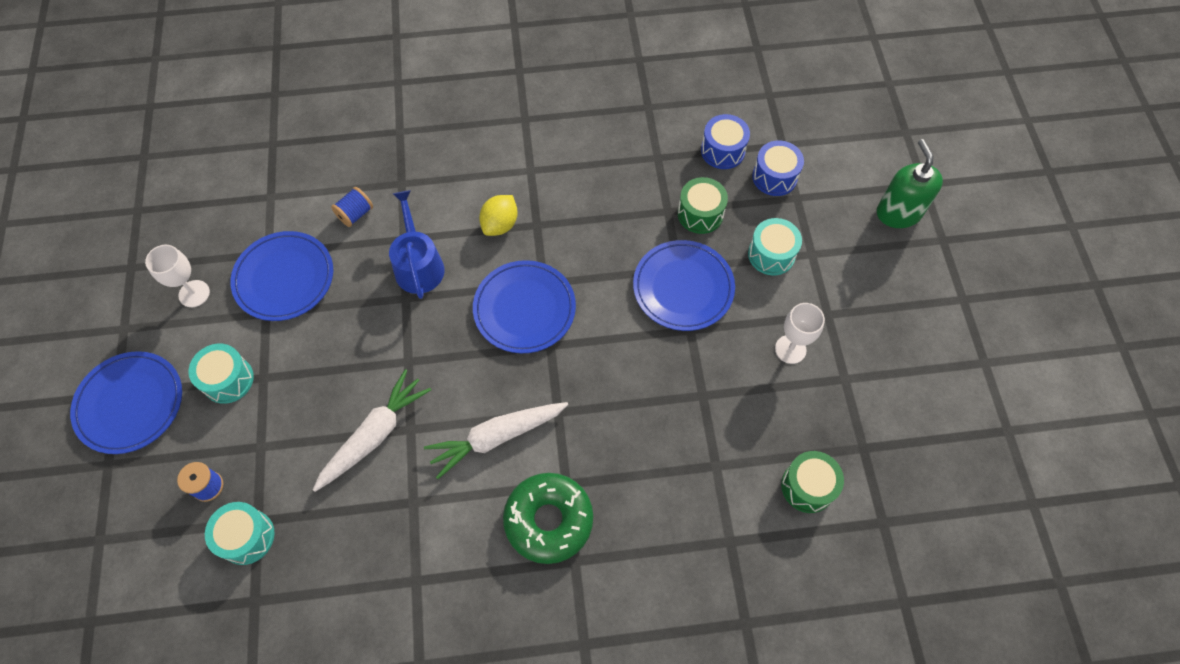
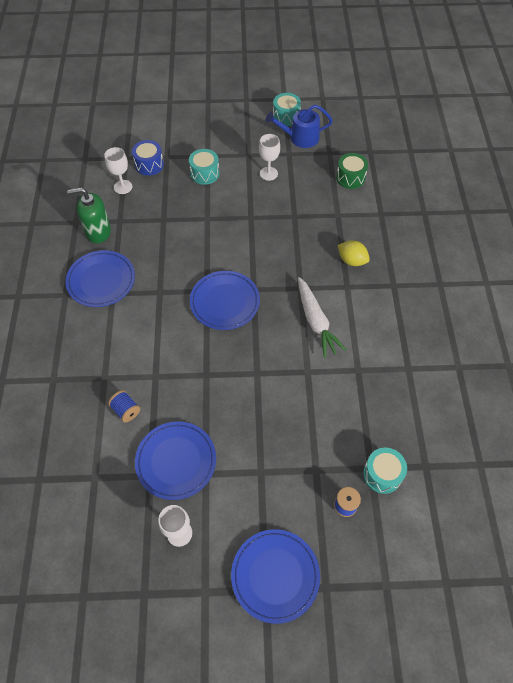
camera: 85 degrees left, 5 degrees down
turquoise drum [189,344,254,404] -> turquoise drum moved to [273,93,301,126]
white carrot [313,369,431,492] -> none
blue watering can [389,190,445,299] -> blue watering can moved to [266,105,333,148]
yellow lemon [479,195,518,236] -> yellow lemon moved to [338,240,370,266]
green donut [503,473,593,564] -> none
blue plate [633,240,735,331] -> blue plate moved to [65,250,135,307]
green drum [678,177,728,234] -> none
blue drum [701,114,750,169] -> white goblet [104,147,132,194]
green soap dispenser [877,139,943,228] -> green soap dispenser moved to [67,187,111,243]

